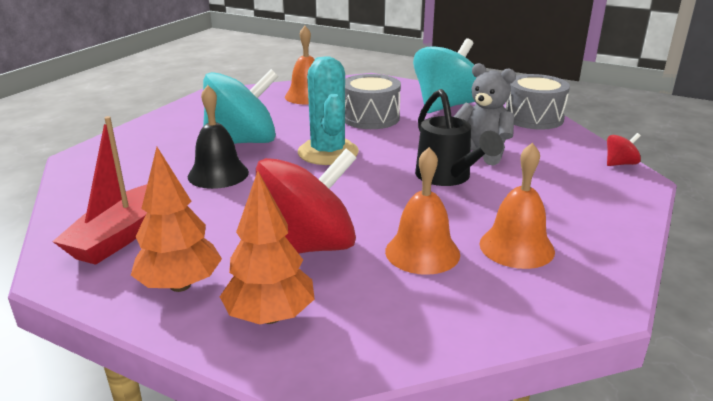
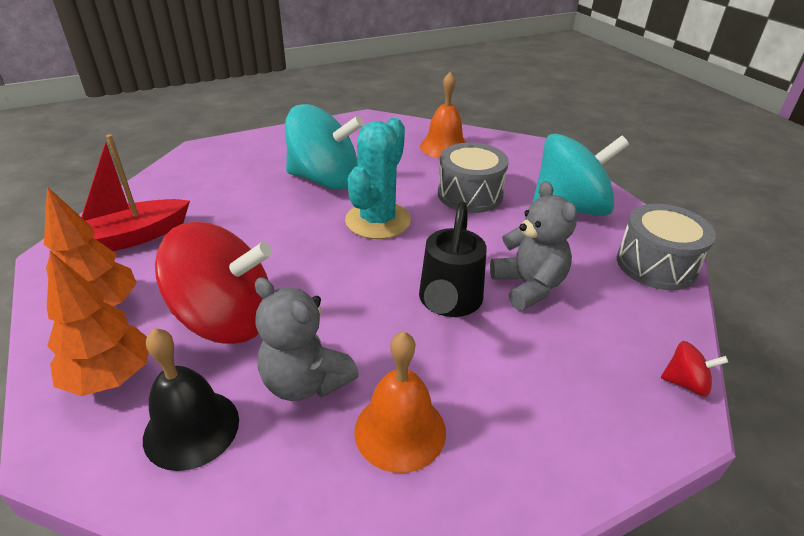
camera: 35 degrees right, 10 degrees up
black bell [188,85,249,189] -> black bell moved to [143,328,239,471]
orange bell [385,147,460,275] -> grey teddy bear [255,277,359,401]

